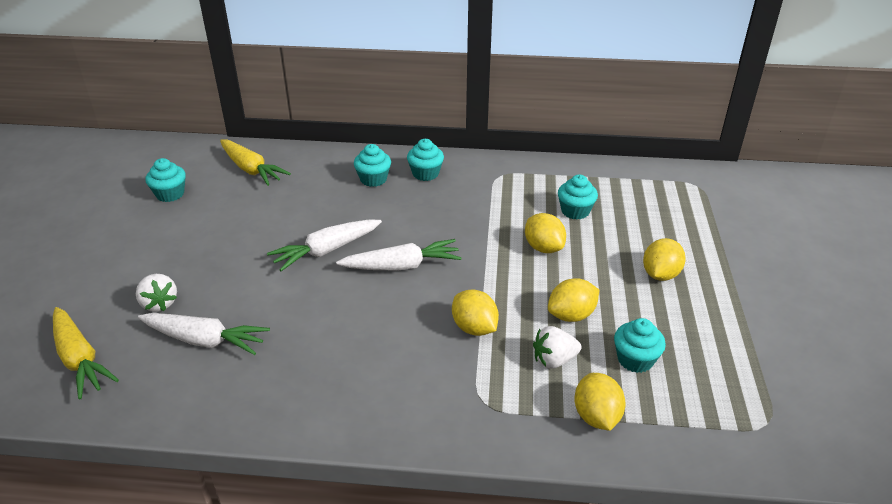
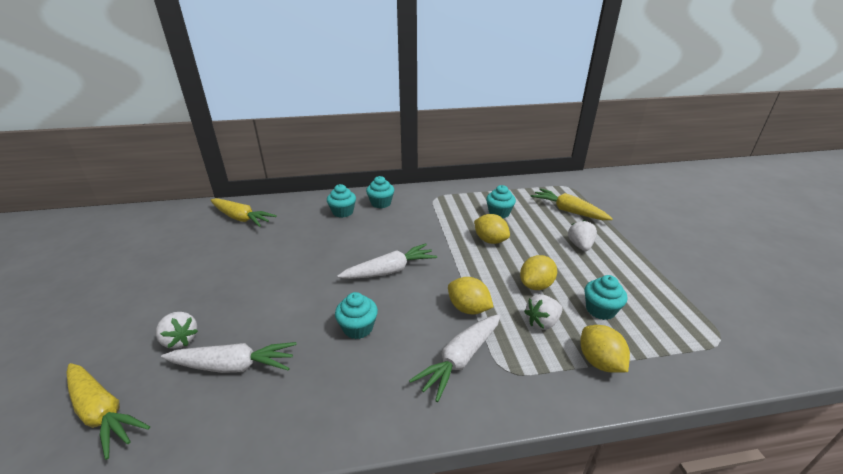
camera: 15 degrees left, 5 degrees down
turquoise cupcake [145,158,186,202] -> turquoise cupcake moved to [335,292,378,339]
white carrot [267,219,382,271] -> white carrot moved to [409,314,501,402]
yellow lemon [643,238,686,281] -> white strawberry [568,220,597,251]
none -> yellow carrot [530,188,613,220]

